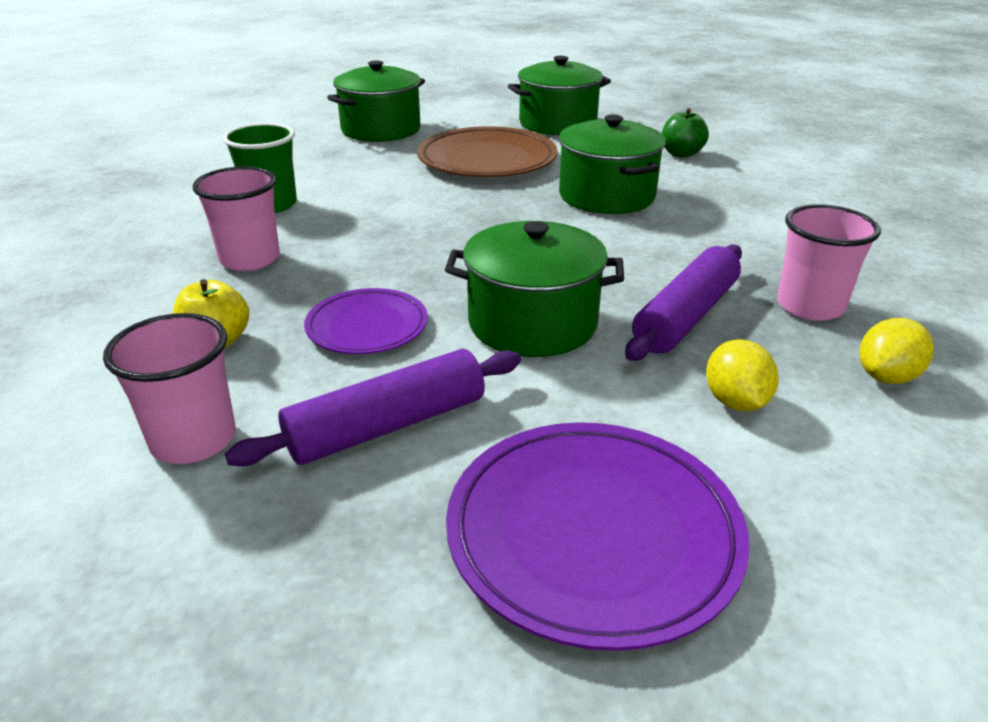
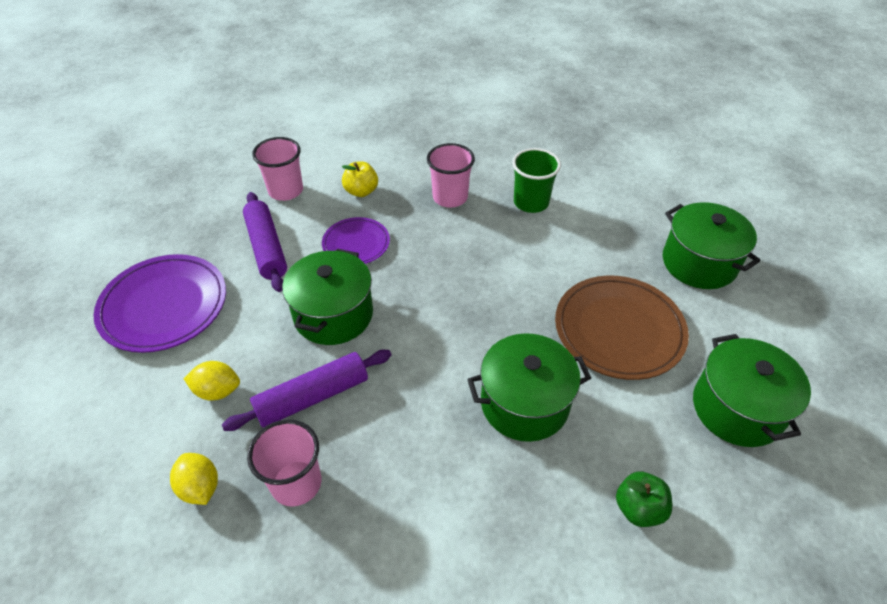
camera: 100 degrees right, 15 degrees up
purple rolling pin [625,245,742,361] -> purple rolling pin turned 75 degrees counterclockwise [222,350,392,431]

